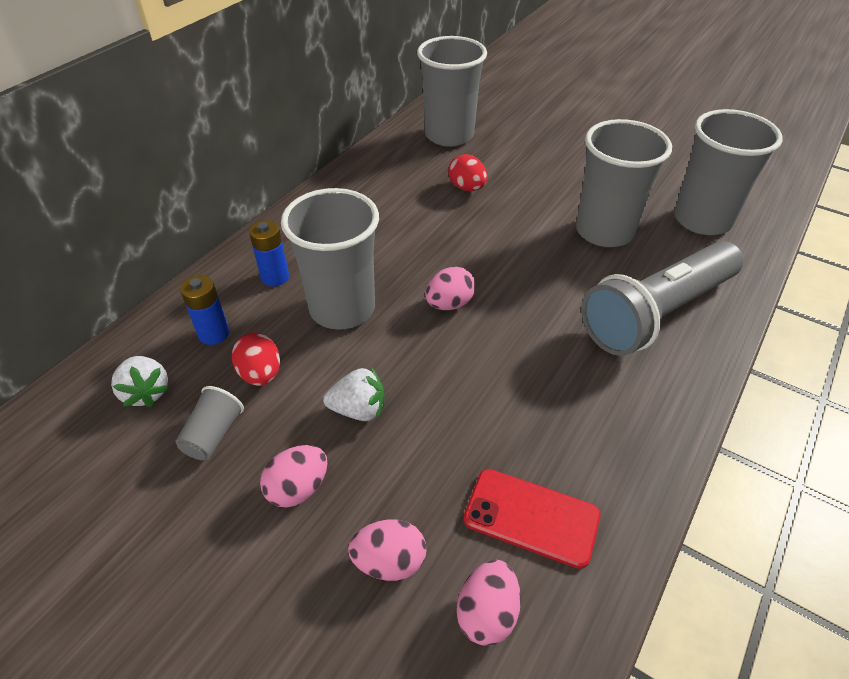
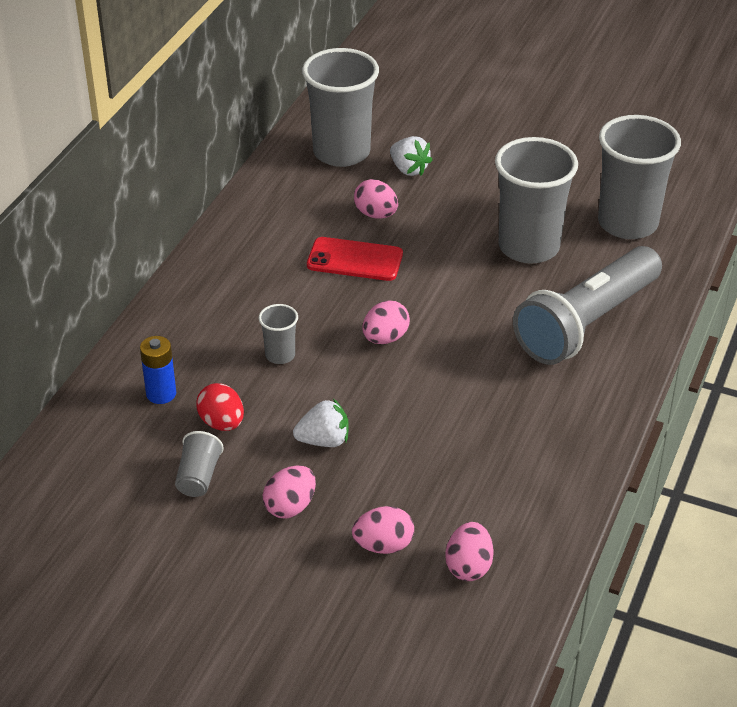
camera: 10 degrees left, 5 degrees down
white strawberry [111,356,169,407] -> white strawberry moved to [390,136,433,176]
blue battery [249,220,289,286] -> none
grey cup [281,188,379,330] -> grey cup [259,304,298,364], size x0.45
red egg [448,154,487,191] -> pink egg [354,179,398,219]
red phone [463,469,600,569] -> red phone moved to [307,237,403,281]

